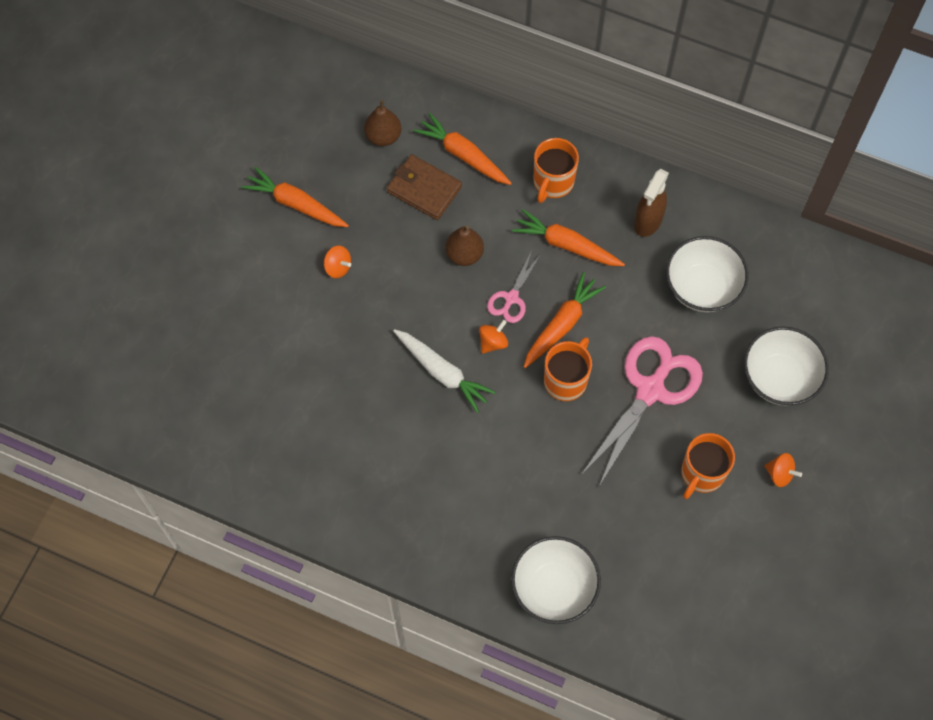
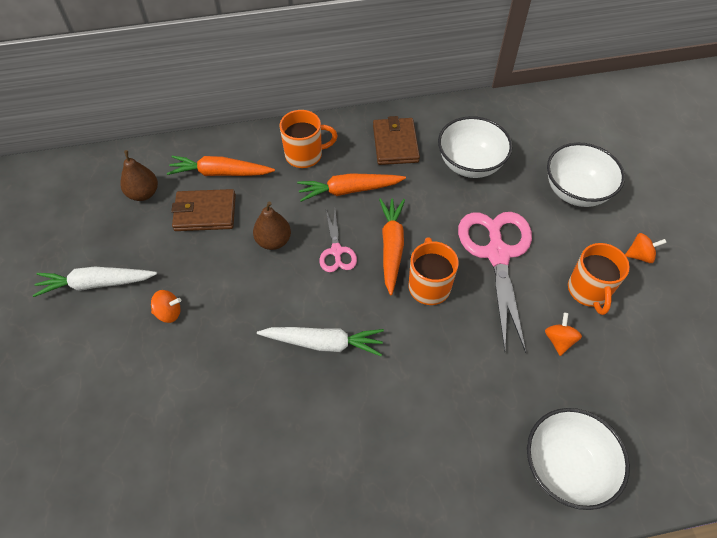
camera: 35 degrees left, 10 degrees down
orange carrot [242,167,349,227] -> white carrot [33,267,157,297]
orange spinning top [479,320,508,354] -> orange spinning top moved to [545,313,582,356]
orange mug [533,138,579,203] -> orange mug turned 90 degrees counterclockwise [280,110,338,168]
brown spray bottle [634,169,669,237] -> brown wallet [373,116,420,165]

